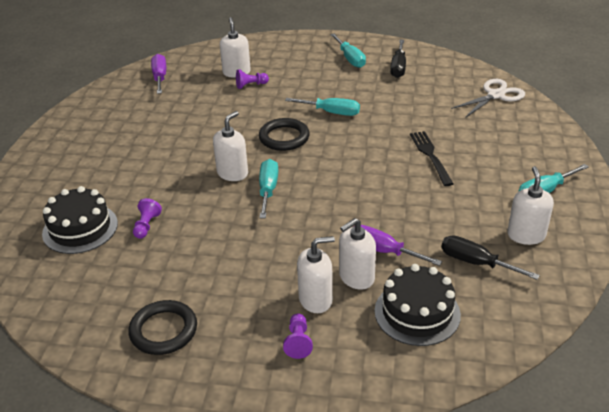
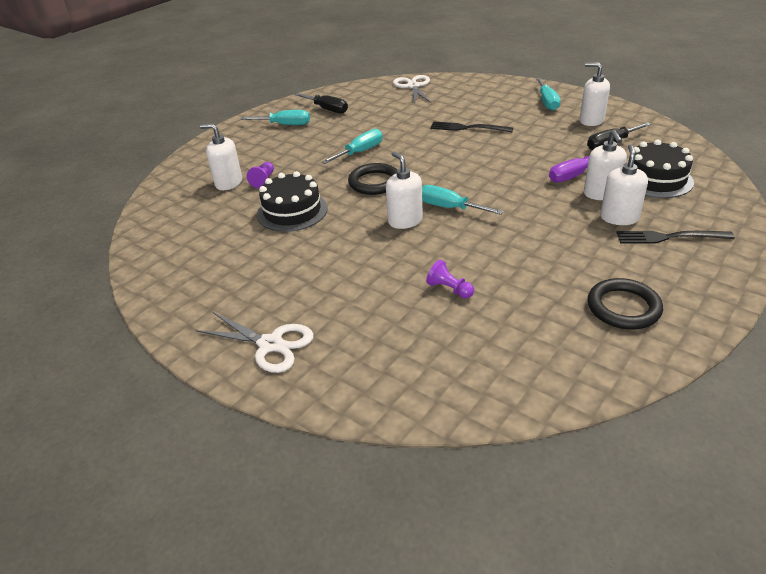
camera: 60 degrees left, 0 degrees up
black cake [42,186,118,254] -> black cake moved to [257,171,327,232]
purple screwdriver [151,54,166,94] -> none
purple pawn [283,314,313,359] -> black fork [616,231,735,244]
none -> white scissors [196,312,314,373]

